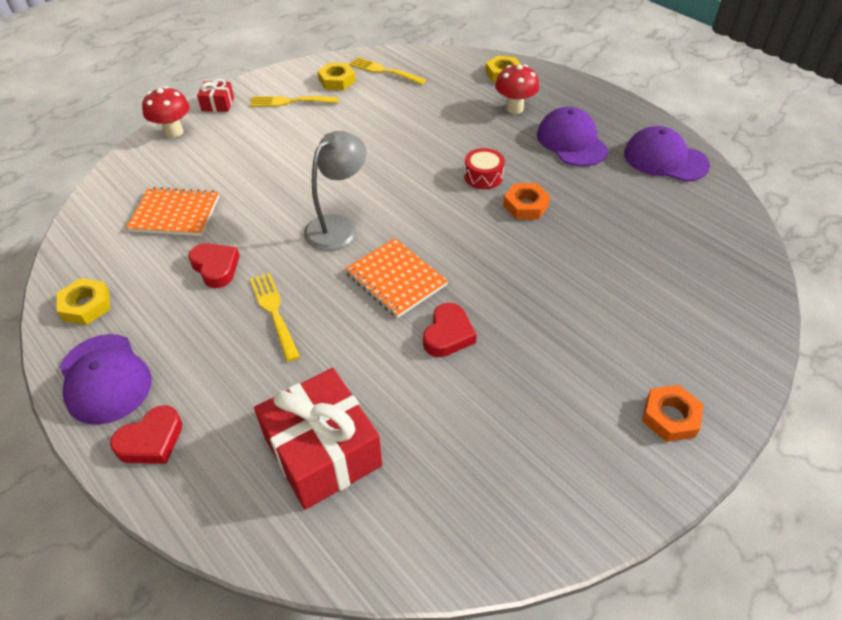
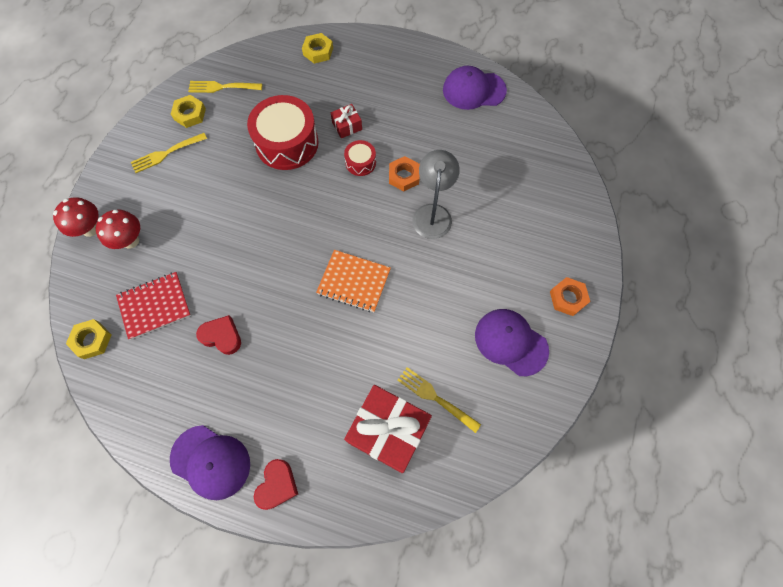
camera: 30 degrees left, 20 degrees up
yellow nut [57,278,110,325] -> yellow nut moved to [66,319,112,359]
orange notebook [126,187,219,236] -> red notebook [116,272,191,340]
red gift [197,79,234,112] -> red gift moved to [331,104,362,138]
yellow fork [250,273,300,362] -> yellow fork moved to [398,367,481,433]
grey lamp [304,131,367,251] -> grey lamp moved to [412,150,460,239]
red heart [423,303,477,357] -> none
red mushroom [495,64,539,114] -> red mushroom moved to [96,210,140,249]
purple cap [537,107,609,166] -> purple cap moved to [475,309,549,376]
none -> red drum [247,95,319,170]

